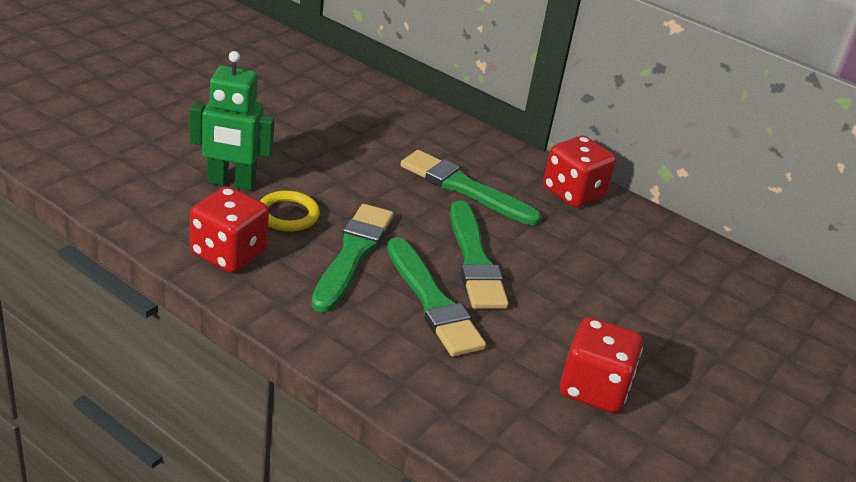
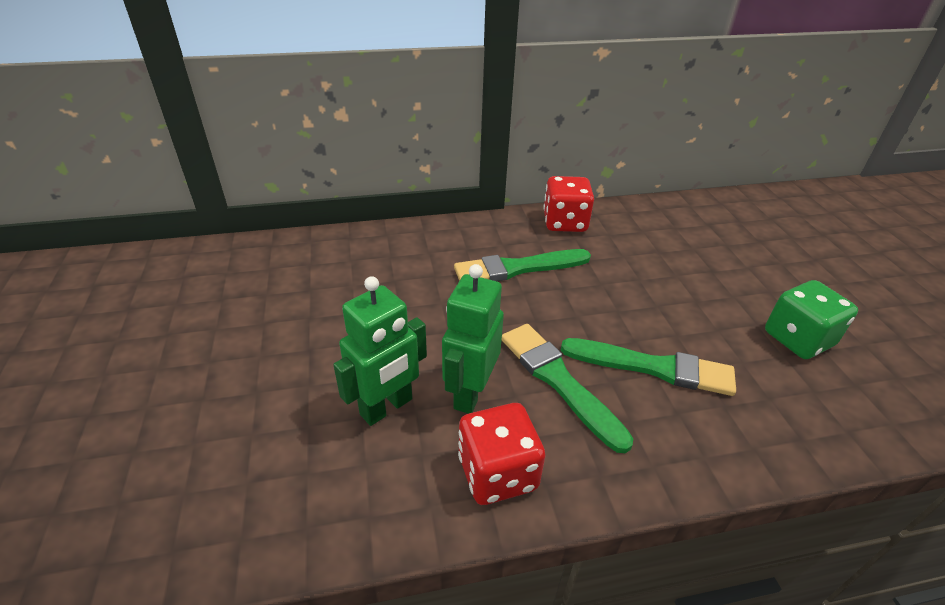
camera: 45 degrees left, 5 degrees up
yellow ring [260,190,320,232] -> green robot [442,264,504,414]
green brush [450,201,509,309] -> none
red dice [560,317,643,413] -> green dice [765,280,858,359]

